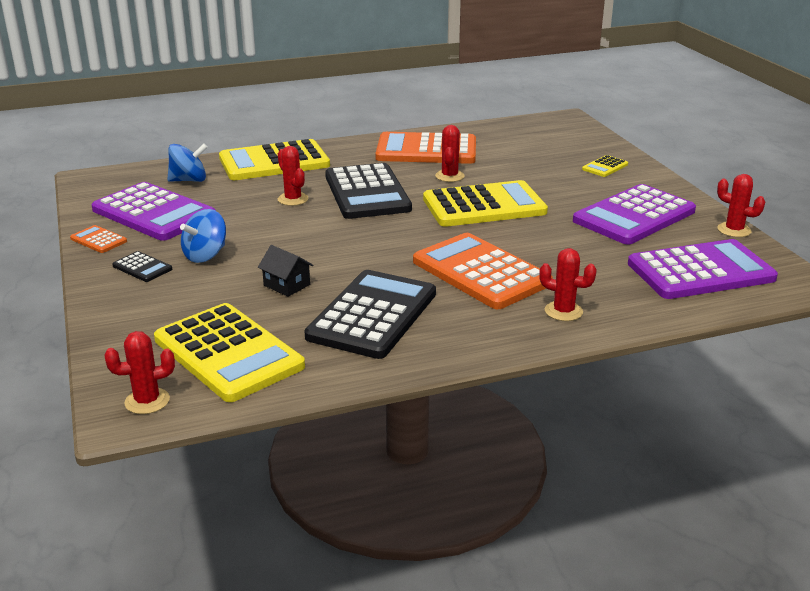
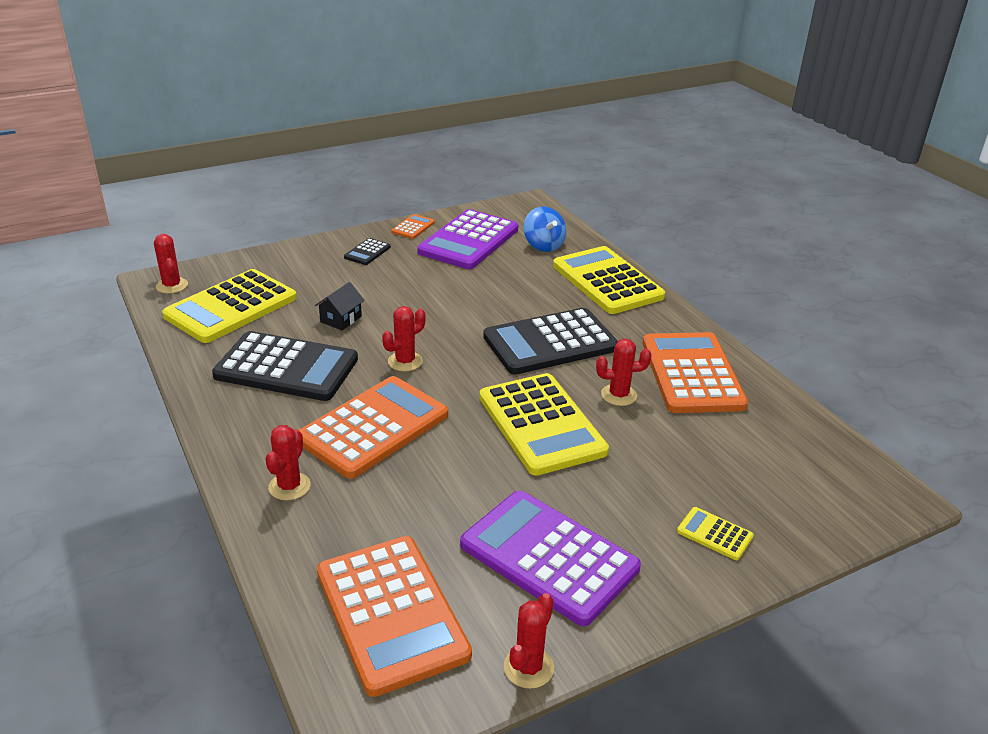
camera: 80 degrees right, 5 degrees up
blue spinning top [180,209,226,263] -> none
red cactus [278,146,308,206] -> red cactus moved to [382,306,426,371]
purple calculator [628,239,778,299] -> orange calculator [317,536,472,697]

